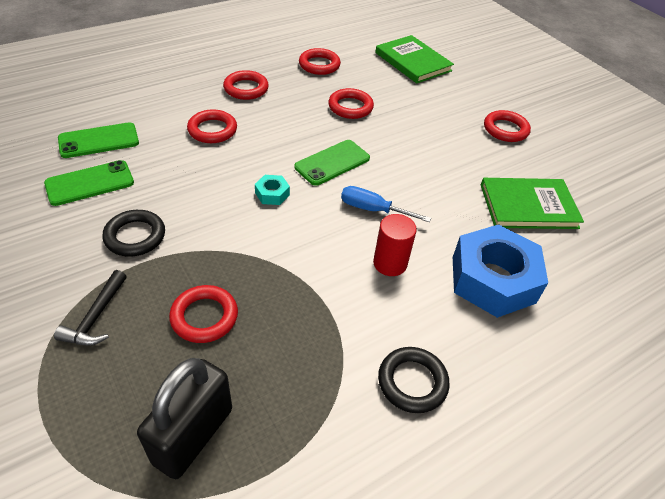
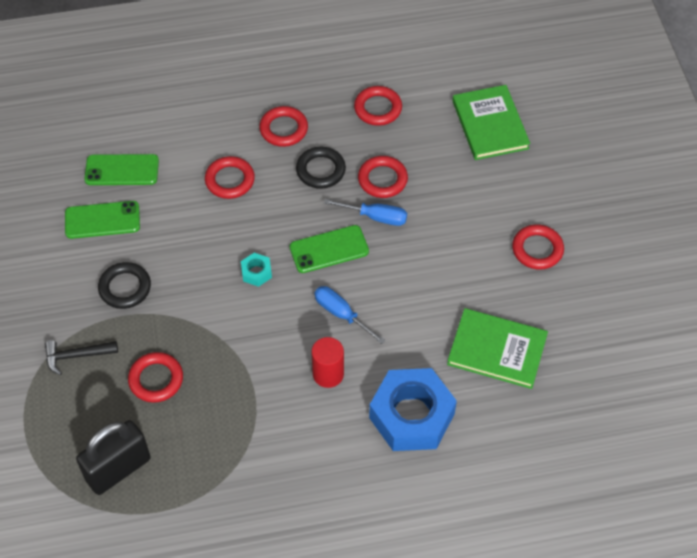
camera: 25 degrees right, 10 degrees up
black hammer [54,270,127,346] -> black hammer turned 45 degrees clockwise [45,340,118,375]
black ring [378,347,450,413] -> black ring moved to [296,147,346,189]
none -> blue screwdriver [324,199,407,226]

